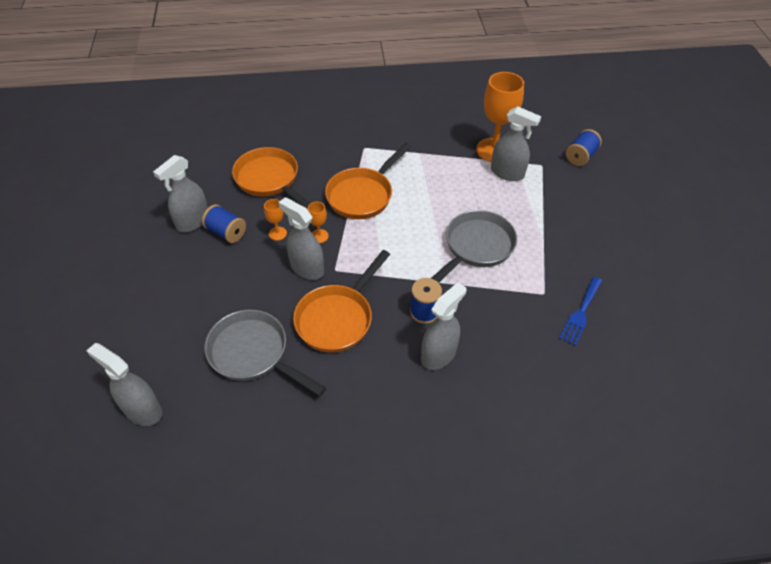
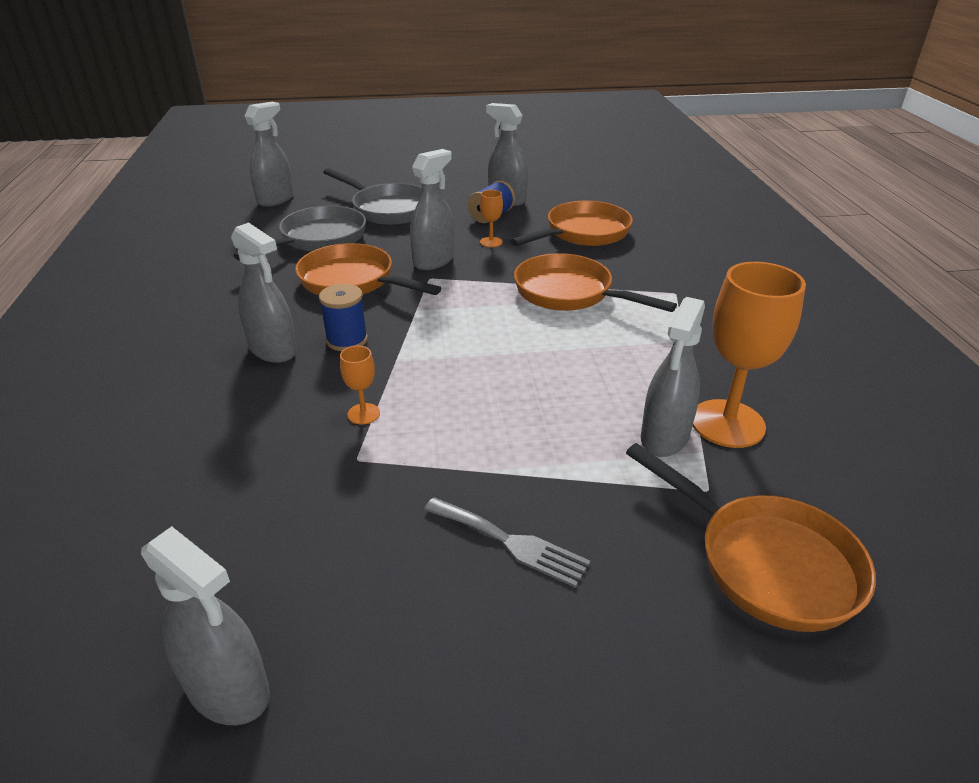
camera: 90 degrees right, 15 degrees down
orange goblet [308,202,329,243] -> orange goblet moved to [340,346,380,424]
grey pan [431,210,517,283] -> grey pan moved to [323,168,422,225]
blue fork [559,277,602,346] -> none
blue spool [566,129,602,166] -> orange pan [626,443,876,632]
none -> grey spray bottle [141,526,270,725]
none -> grey fork [424,497,590,588]

